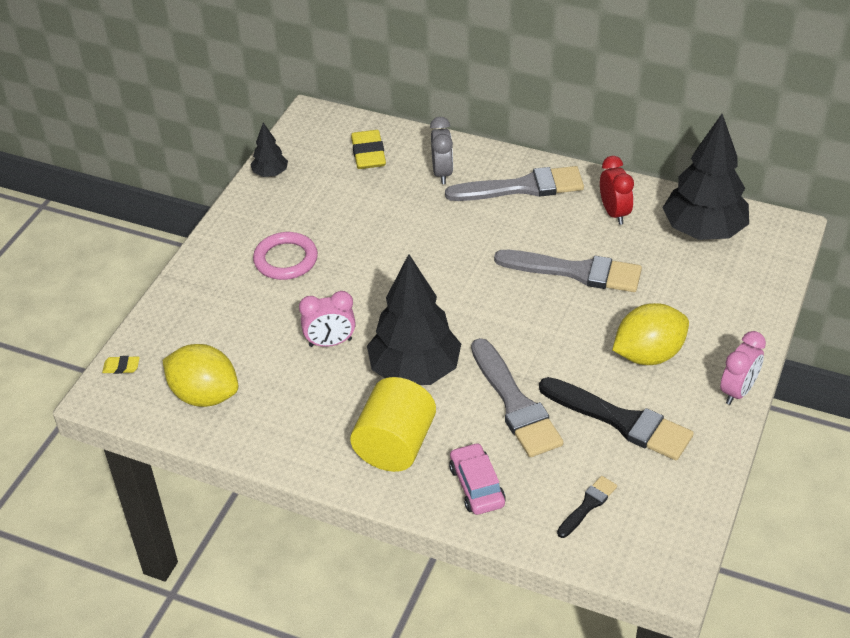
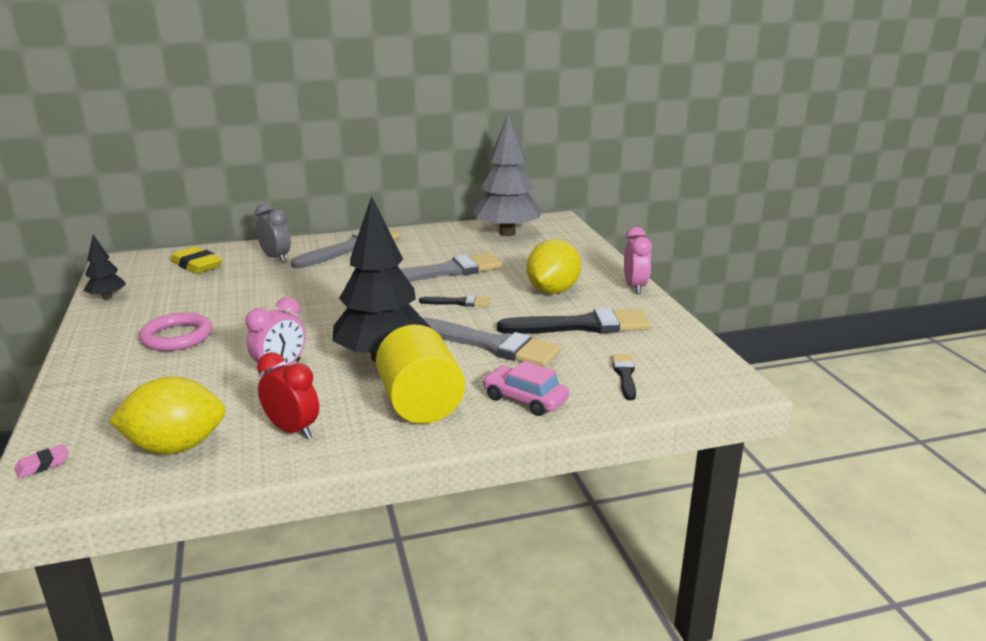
camera: 40 degrees left, 20 degrees down
yellow eraser [102,356,140,374] -> pink eraser [14,445,69,478]
red clock [600,156,634,225] -> red clock moved to [257,352,319,439]
black tree [662,114,749,240] -> grey tree [473,113,542,236]
none -> black brush [419,295,490,307]

